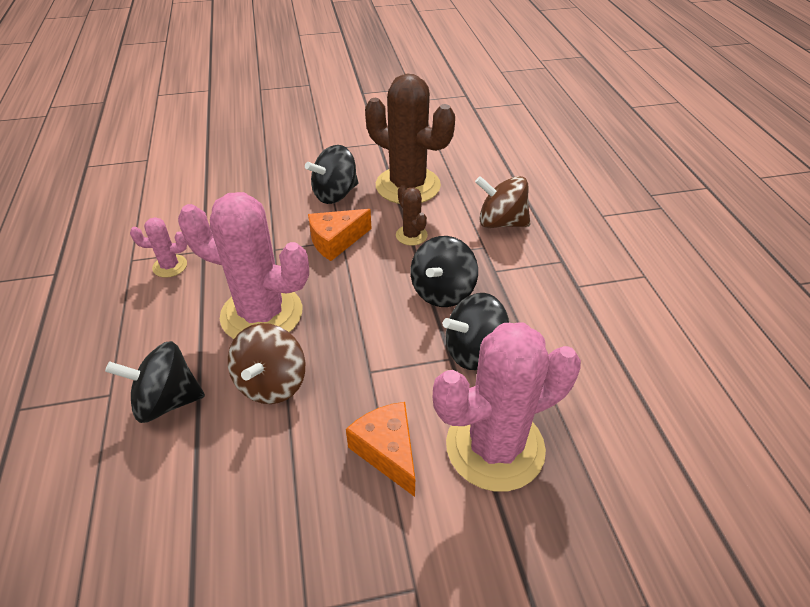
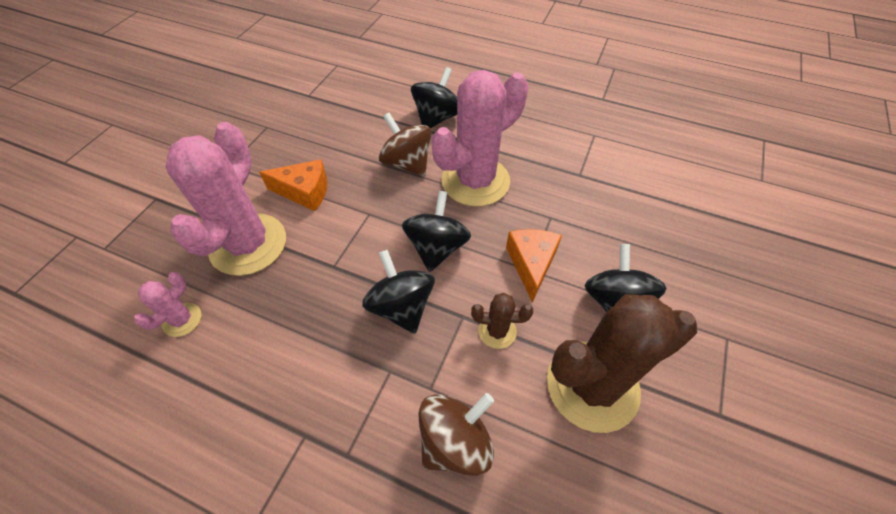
camera: 125 degrees right, 10 degrees up
pink cactus [130,217,187,278] -> pink cactus moved to [134,272,202,337]
black spinning top [443,293,509,370] -> black spinning top moved to [402,191,471,272]

